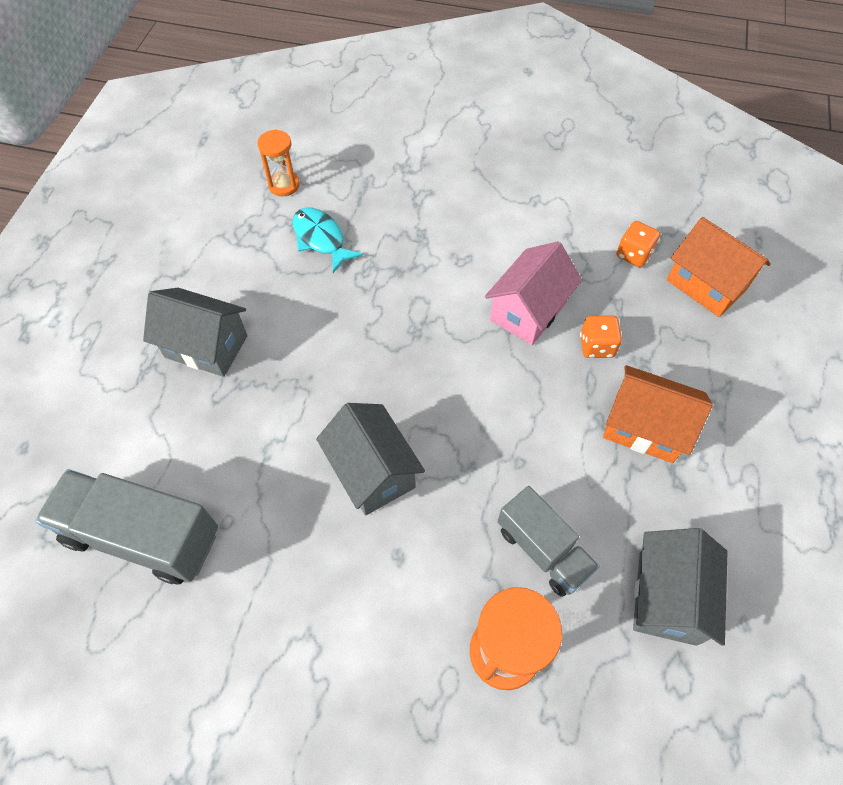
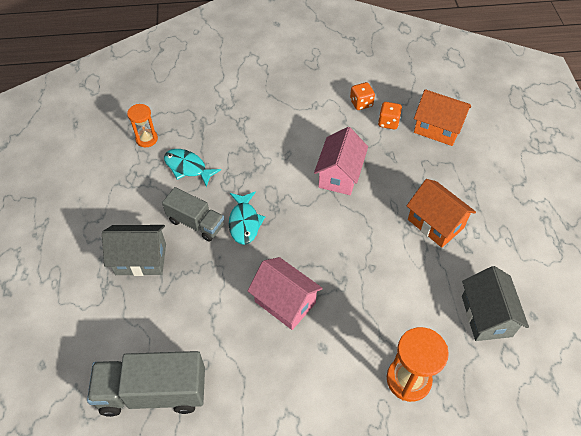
camera: 20 degrees left, 5 degrees down
grey house [316,403,425,515] -> pink house [247,257,323,330]
grey truck [498,486,600,597] -> grey truck moved to [162,187,224,241]
orange dice [580,315,622,358] -> orange dice moved to [350,82,375,110]
orange house [603,365,713,463] -> orange house turned 45 degrees clockwise [407,179,476,248]
none -> turquoise fish [229,191,265,245]

